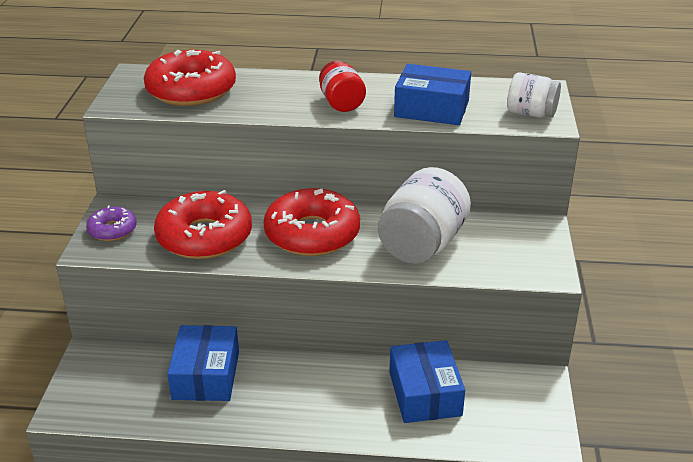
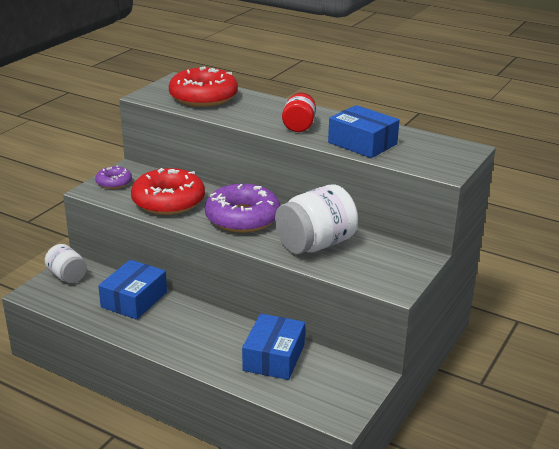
camera: 25 degrees right, 5 degrees down
red donut [264,188,360,256] -> purple donut [205,184,281,233]
white jar [507,72,561,117] -> white jar moved to [45,244,87,283]

